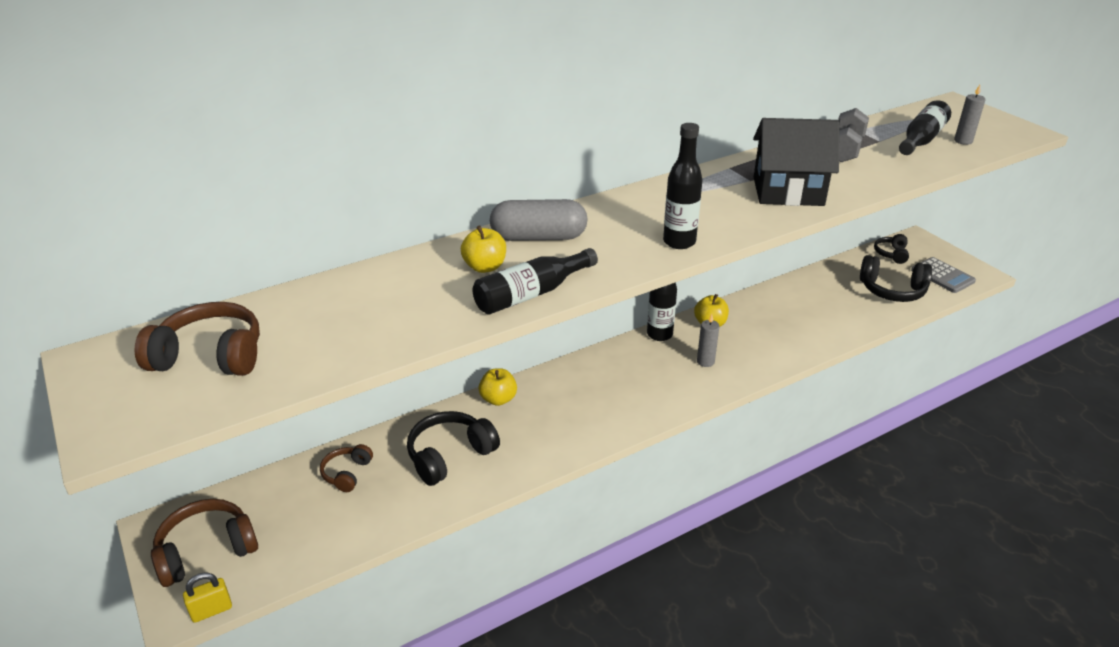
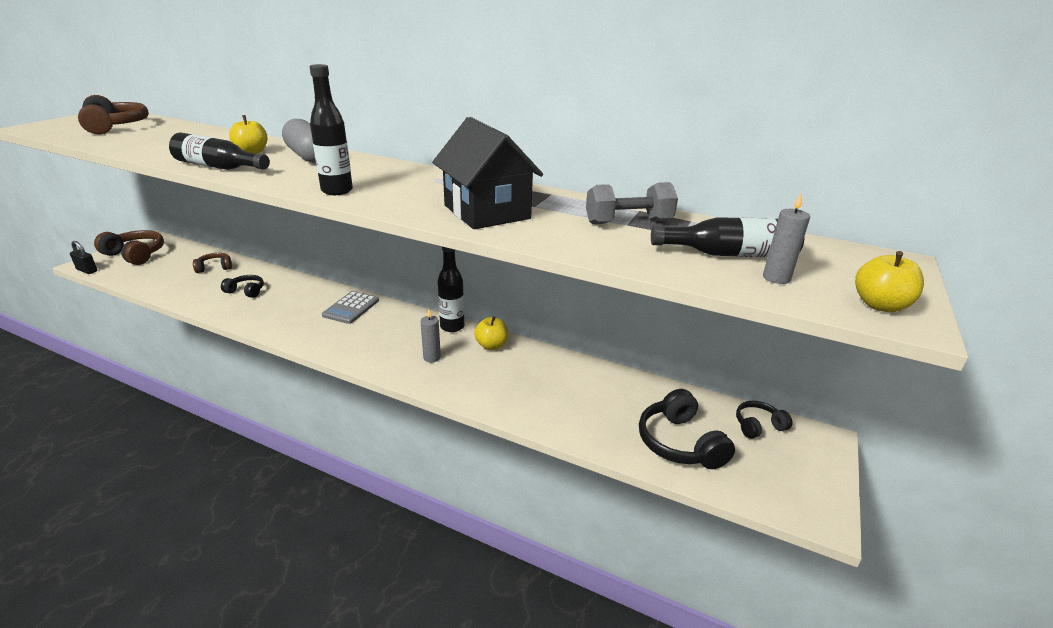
camera: 55 degrees right, 5 degrees down
yellow padlock [183,573,232,623] -> black padlock [70,241,97,274]
black headphones [407,411,500,486] -> black headphones [221,275,264,298], size x0.58
yellow apple [479,368,517,406] -> yellow apple moved to [855,251,924,312]
grey calculator [911,257,976,293] -> grey calculator moved to [322,291,379,324]

